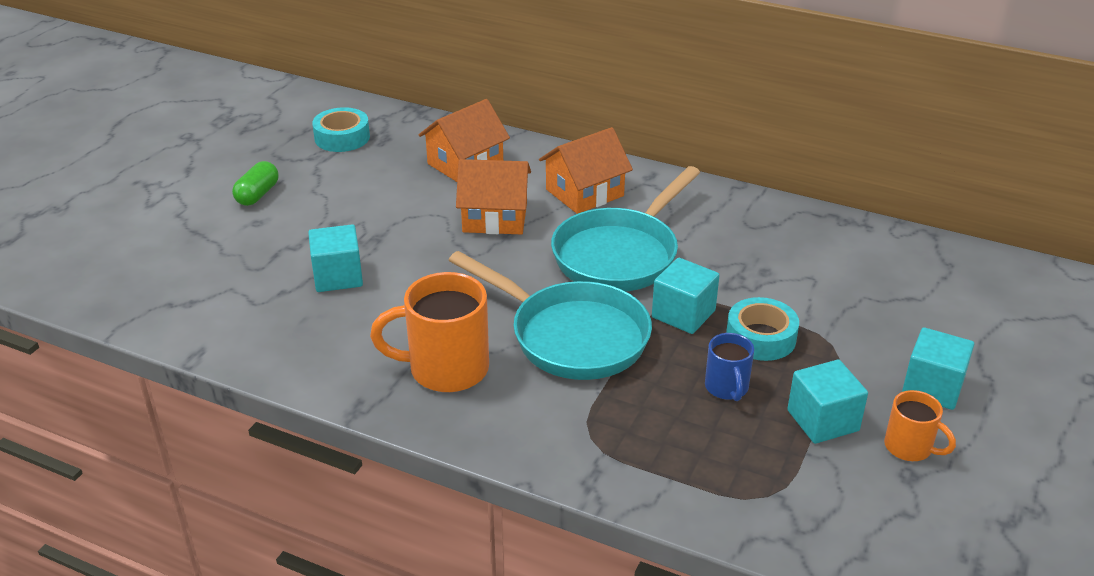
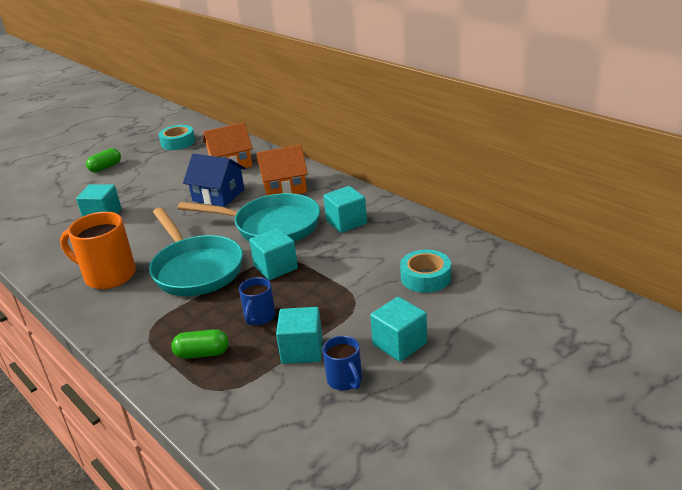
camera: 25 degrees right, 5 degrees down
orange house [456,159,531,234] -> blue house [183,154,246,207]
turquoise pan [551,166,700,291] -> turquoise pan turned 135 degrees counterclockwise [178,193,320,242]
turquoise tape [726,297,799,361] -> turquoise tape moved to [400,250,451,293]
orange mug [884,390,956,461] -> blue mug [323,336,362,390]
none -> green capsule [171,329,229,359]
none -> turquoise cube [323,186,367,233]

